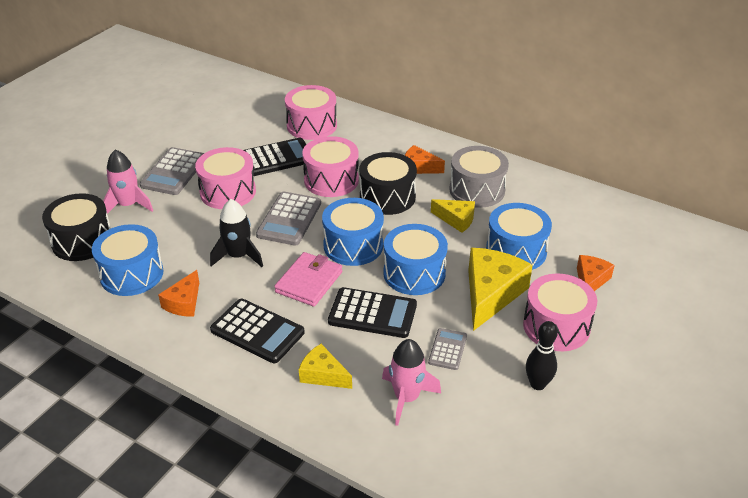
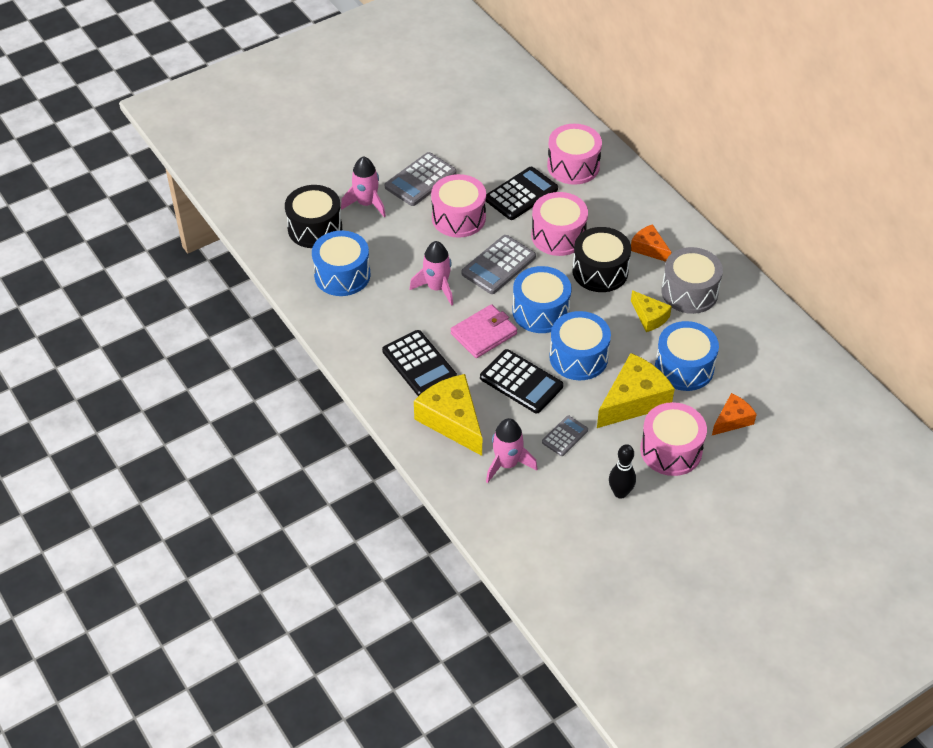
camera: 25 degrees right, 10 degrees up
orange cheese [158,270,199,317] -> none
black rocket [210,199,263,267] -> pink rocket [410,241,453,306]
black calculator [244,138,306,176] -> black calculator turned 45 degrees counterclockwise [486,167,558,220]
yellow cheese [299,344,352,389] -> yellow cheese [414,374,482,456], size x1.77

